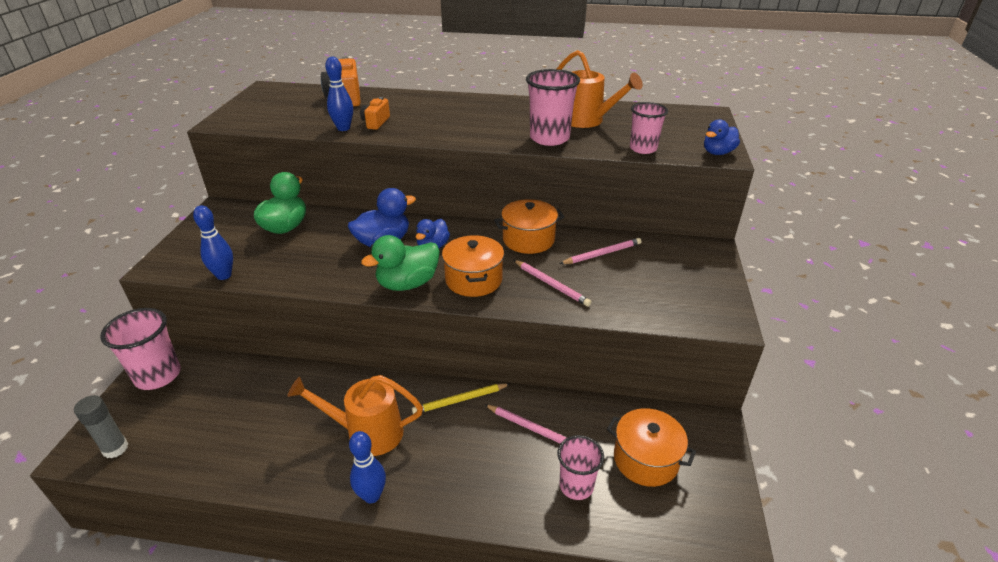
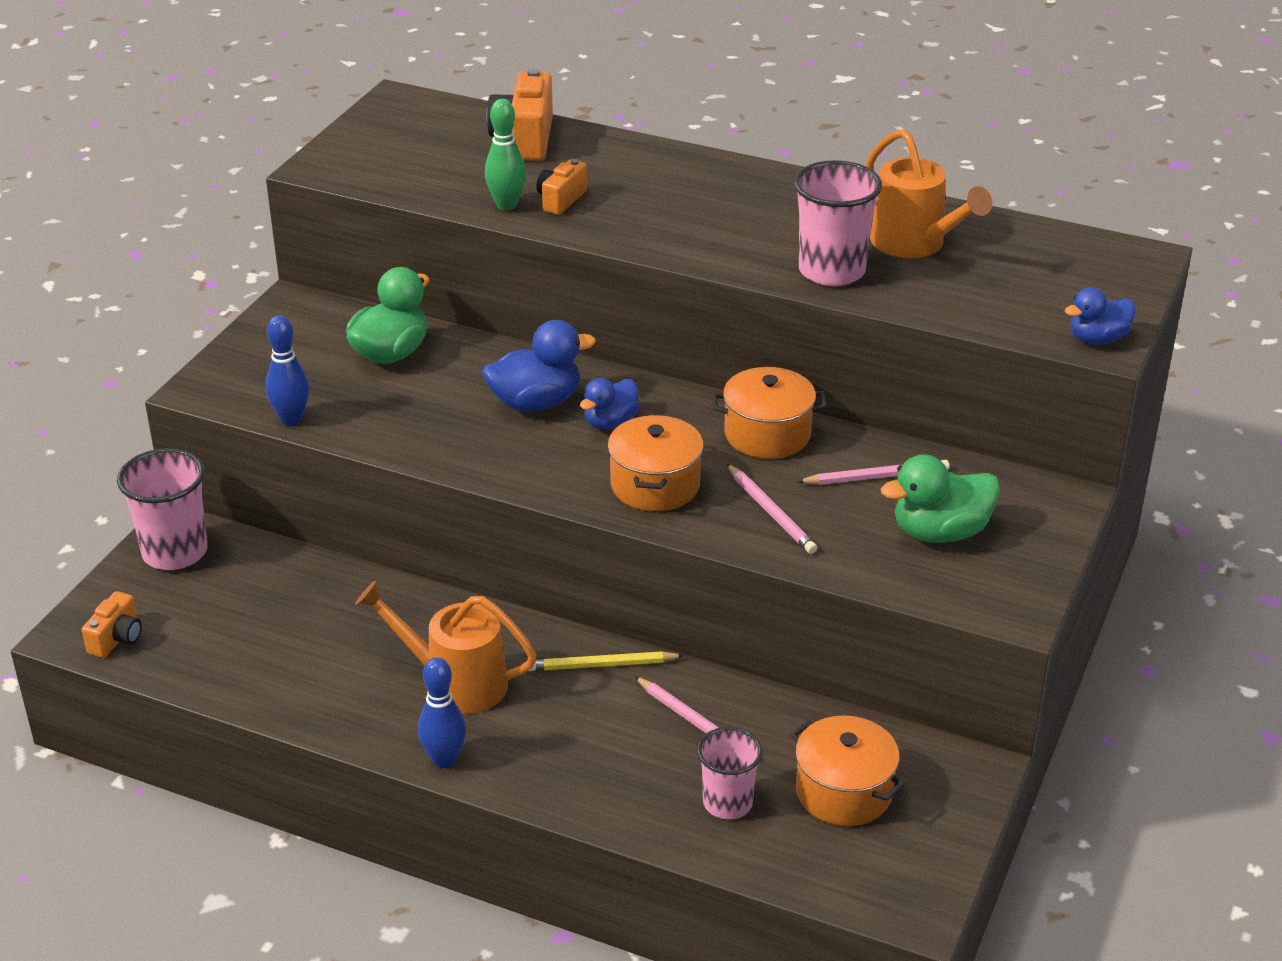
camera: 15 degrees right, 0 degrees up
grey glue stick [74,395,128,459] -> orange camera [82,591,142,658]
blue bowling pin [325,57,353,131] -> green bowling pin [485,99,526,210]
green duck [361,235,440,291] -> green duck moved to [881,454,1000,543]
pink cup [630,102,668,154] -> none

